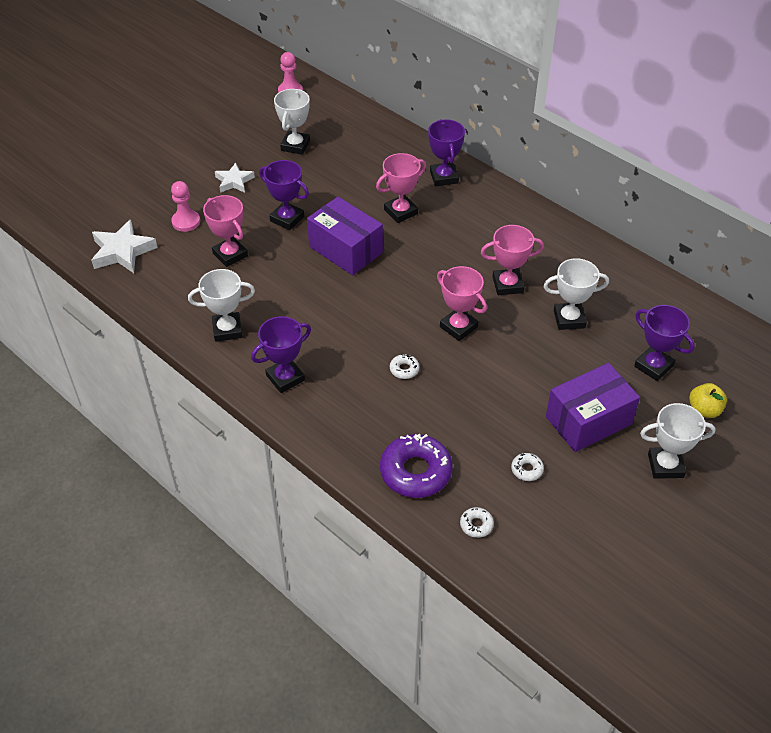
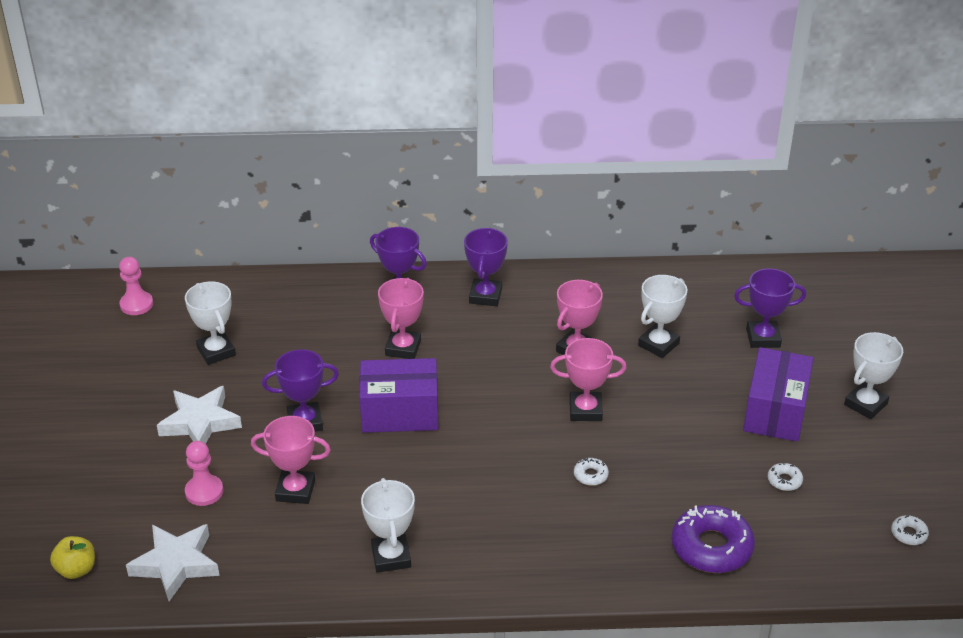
camera: 45 degrees left, 10 degrees down
white trophy [188,269,255,342] -> white trophy turned 45 degrees counterclockwise [361,478,415,573]
white star [215,163,255,193] -> white star [157,386,242,444], size x1.56
purple trophy [251,316,311,393] -> purple trophy moved to [464,228,508,306]
white donut [460,507,494,538] -> white donut moved to [891,515,929,545]
yellow apple [689,383,727,418] -> yellow apple moved to [50,536,95,579]

